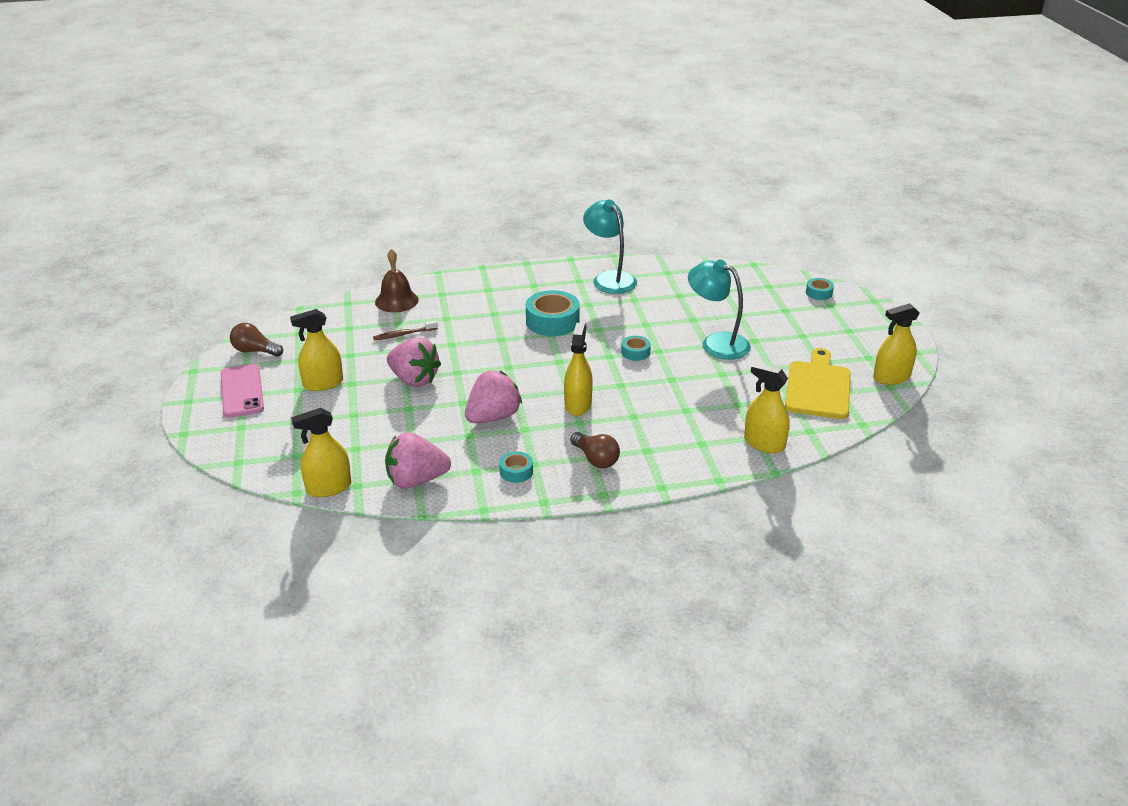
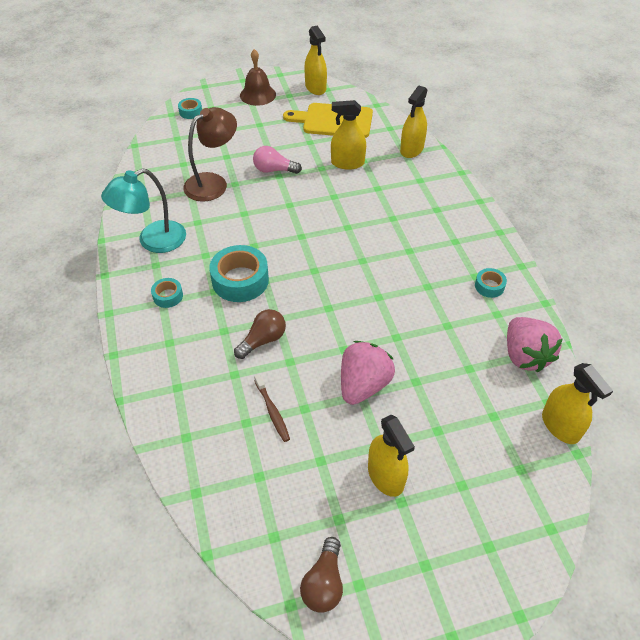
camera: 95 degrees left, 15 degrees up
pink phone [221,364,264,418] -> none
brown bell [375,249,419,312] -> brown bell moved to [240,49,276,106]
pink strawberry [465,371,522,423] -> none
yellow spray bottle [564,323,593,416] -> yellow spray bottle moved to [331,100,366,170]
brown light bulb [570,432,620,468] -> brown light bulb moved to [234,309,286,359]
turquoise tape [621,336,651,361] -> turquoise tape moved to [151,278,183,308]
turquoise lamp [688,259,751,360] -> pink light bulb [253,146,302,174]
none -> brown lamp [183,107,237,202]

